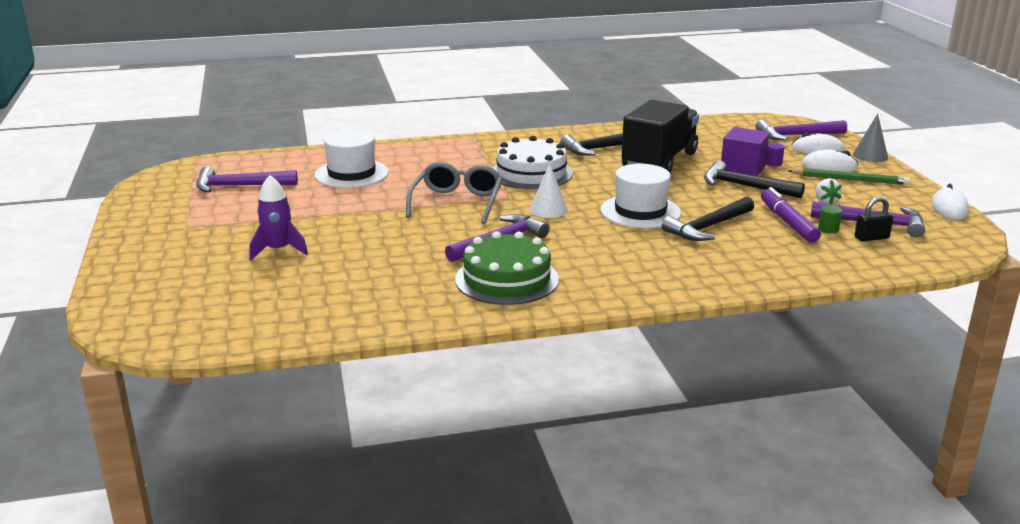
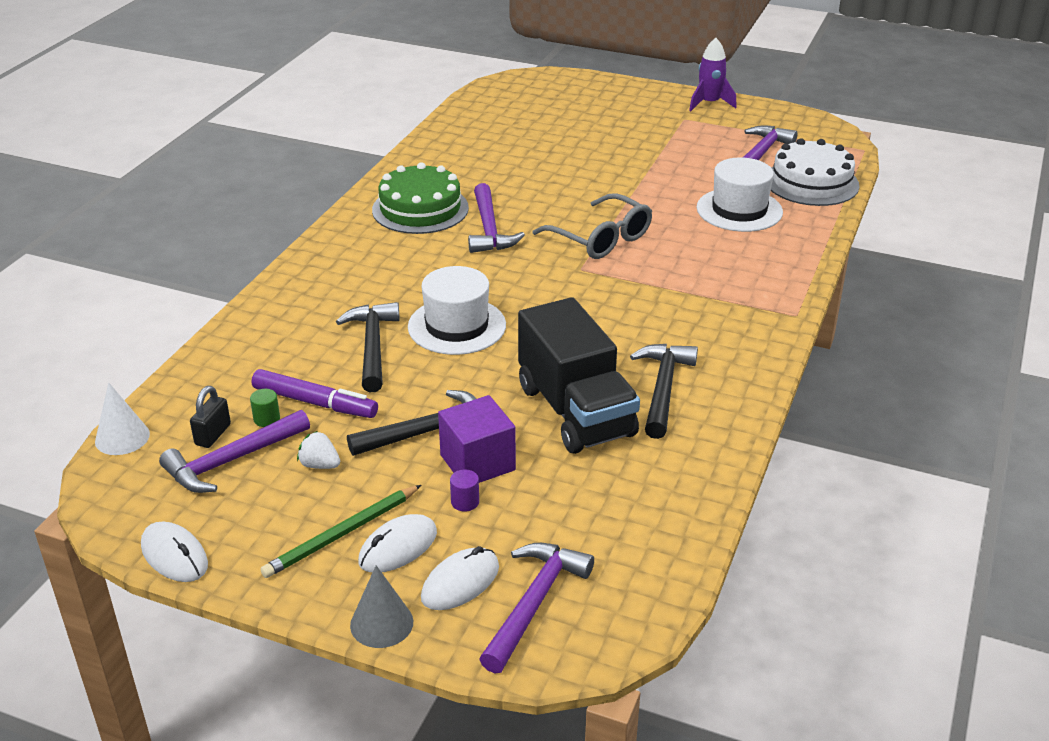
camera: 125 degrees right, 10 degrees up
purple rocket [249,175,308,261] -> purple rocket moved to [689,38,737,111]
white cake [492,136,573,189] -> white cake moved to [771,138,860,206]
white cone [530,163,568,218] -> white cone moved to [95,383,150,455]

